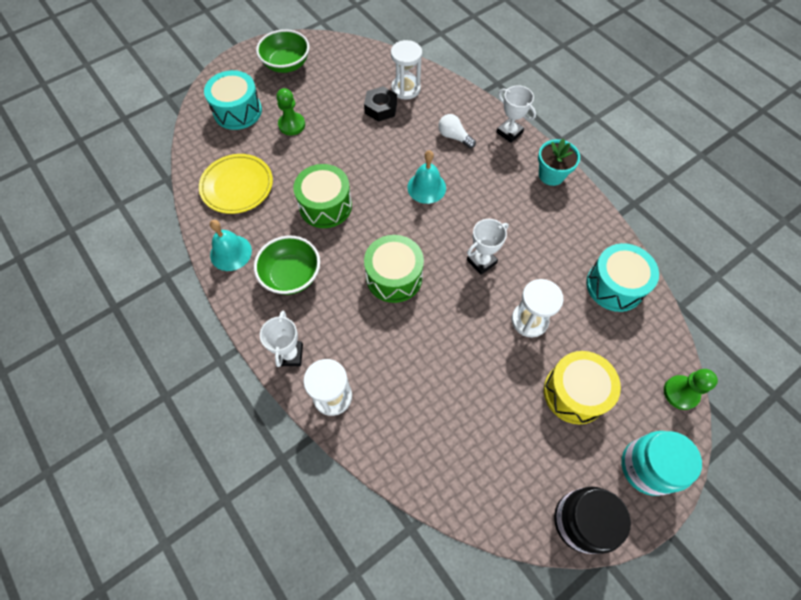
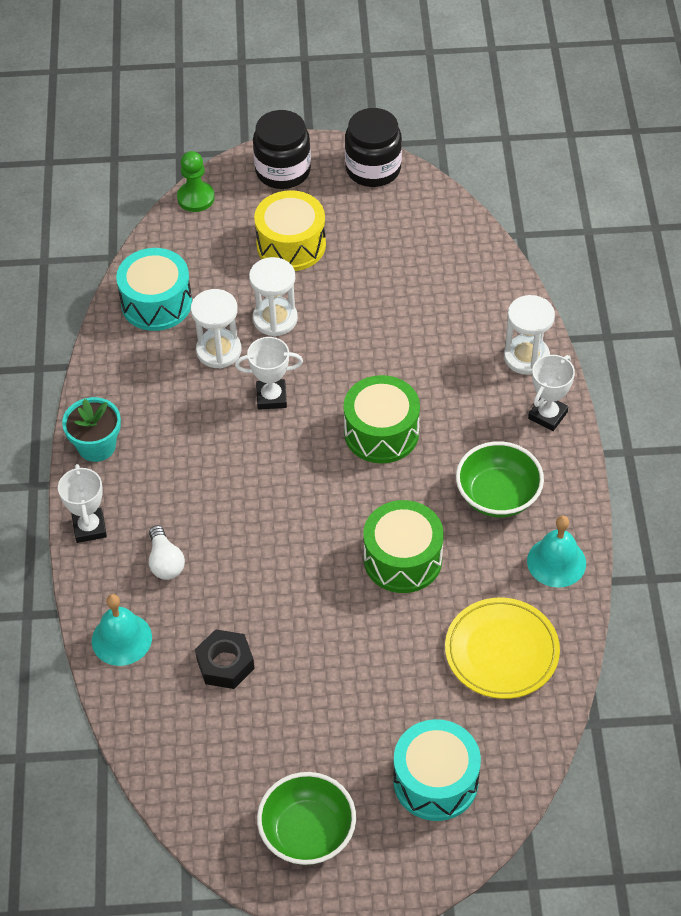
camera: 145 degrees left, 10 degrees down
green pawn [276,88,305,135] -> none
white hourglass [391,40,422,100] -> white hourglass moved to [191,289,241,368]
turquoise bell [407,150,446,204] -> turquoise bell moved to [92,594,152,666]
turquoise jar [621,431,702,496] -> black jar [253,110,311,189]

